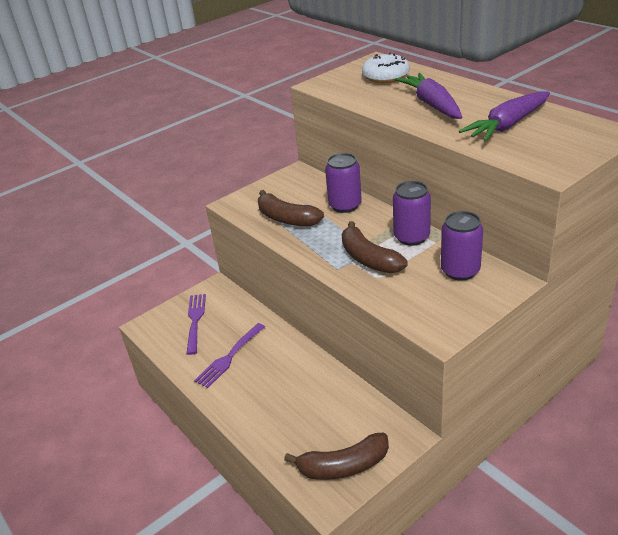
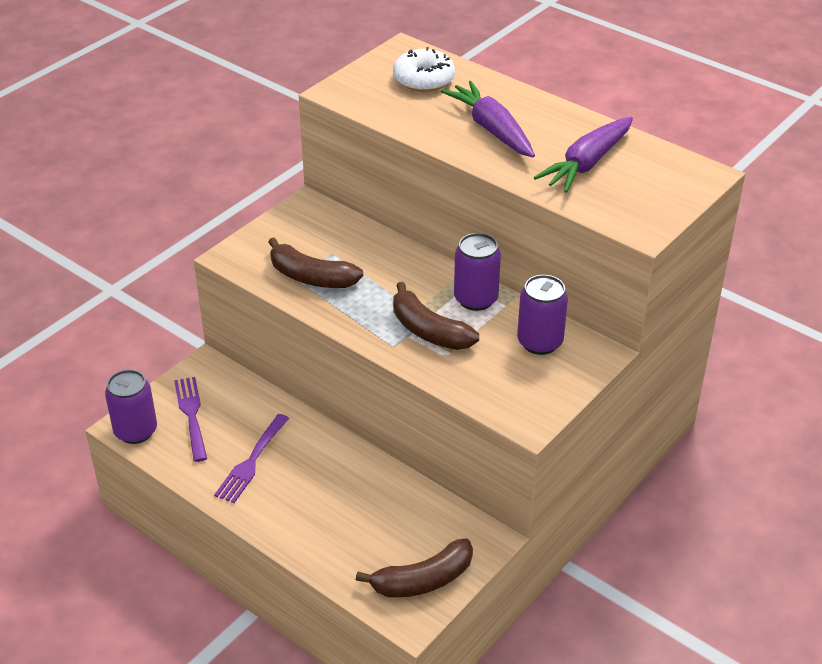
camera: 15 degrees left, 5 degrees up
purple can [325,153,362,213] -> purple can moved to [105,370,157,444]

